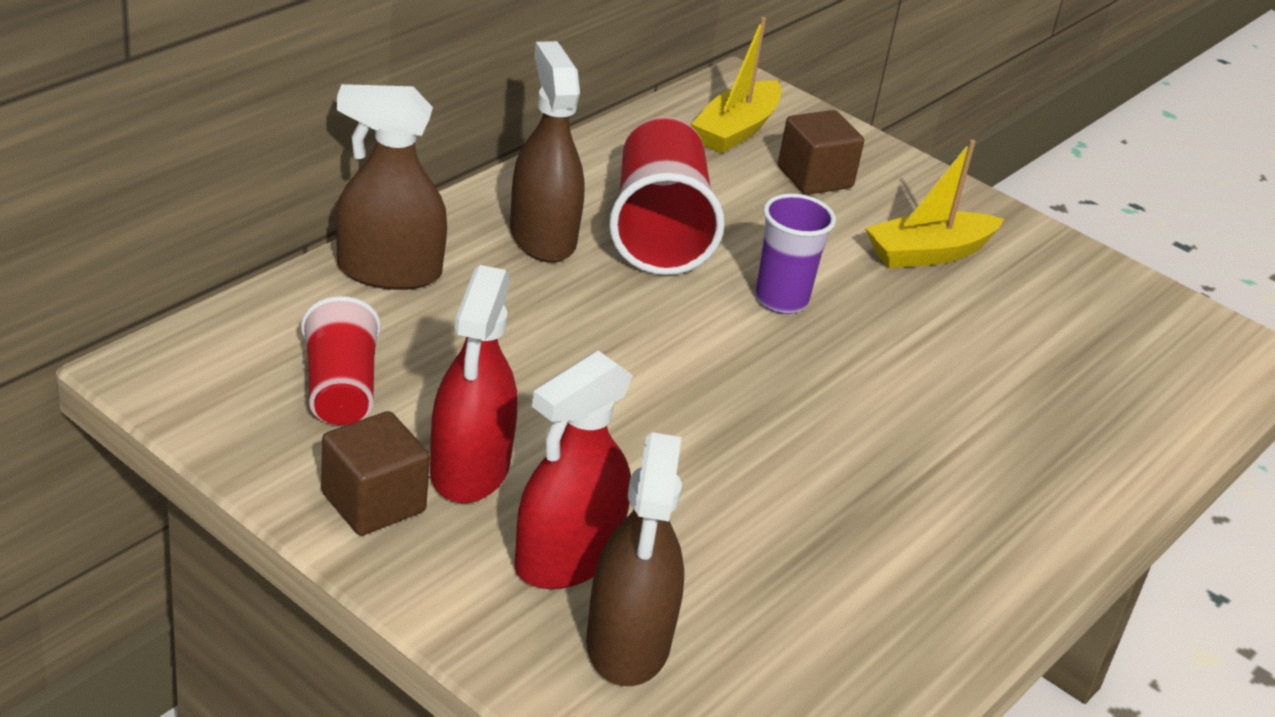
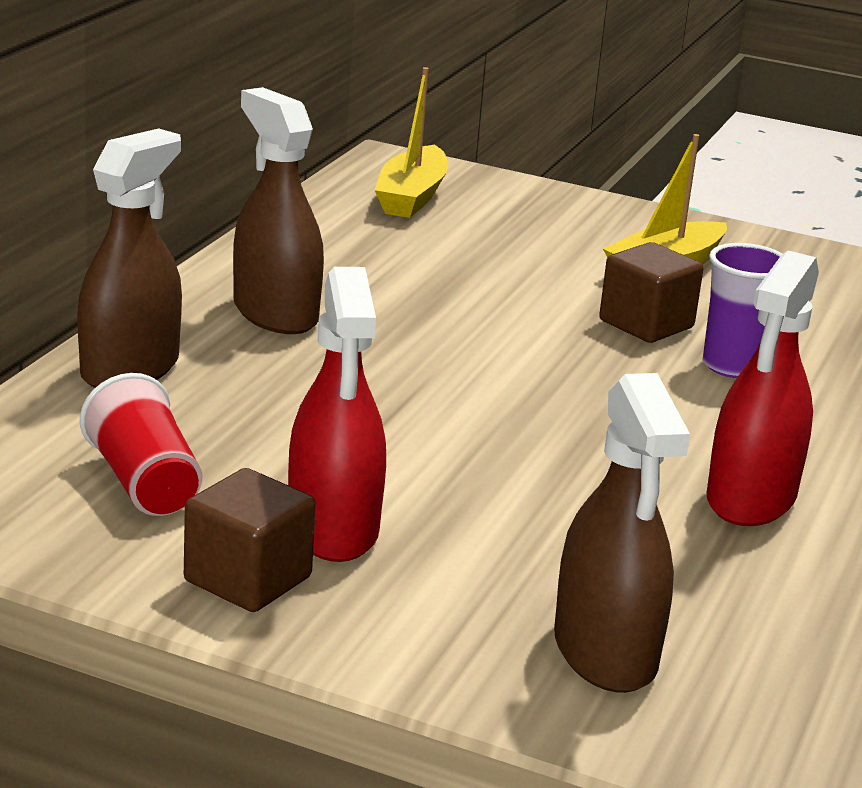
camera: 15 degrees left, 10 degrees down
brown spray bottle [336,84,447,290] -> brown spray bottle turned 135 degrees clockwise [77,129,182,388]
red spray bottle [515,351,633,589] -> red spray bottle moved to [707,250,819,526]
red cup [609,117,725,275] -> none
purple cup [755,193,836,314] -> purple cup moved to [703,243,782,378]
brown cube [778,110,864,195] -> brown cube moved to [599,242,703,343]

